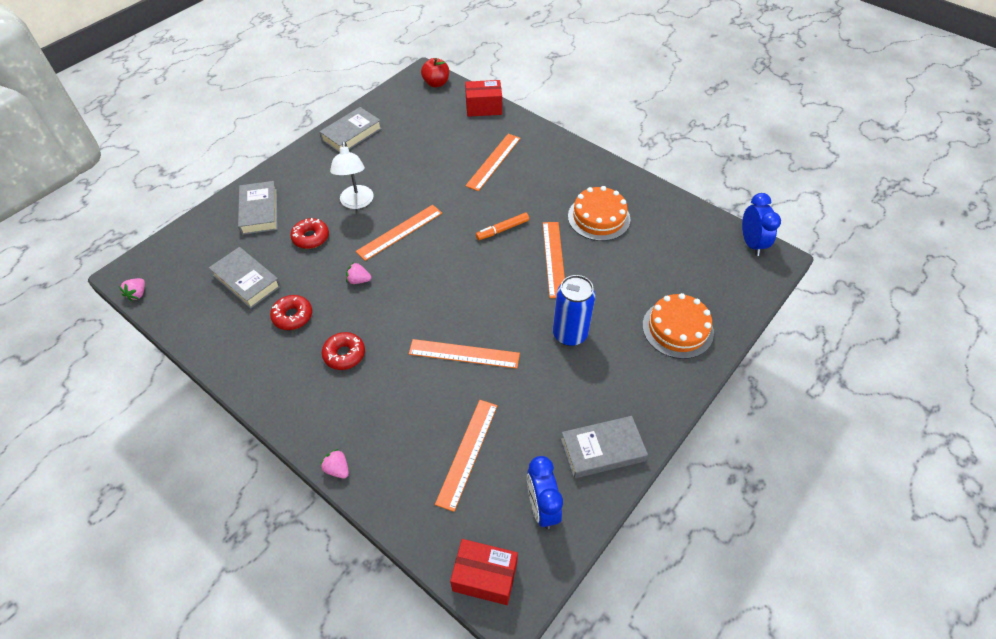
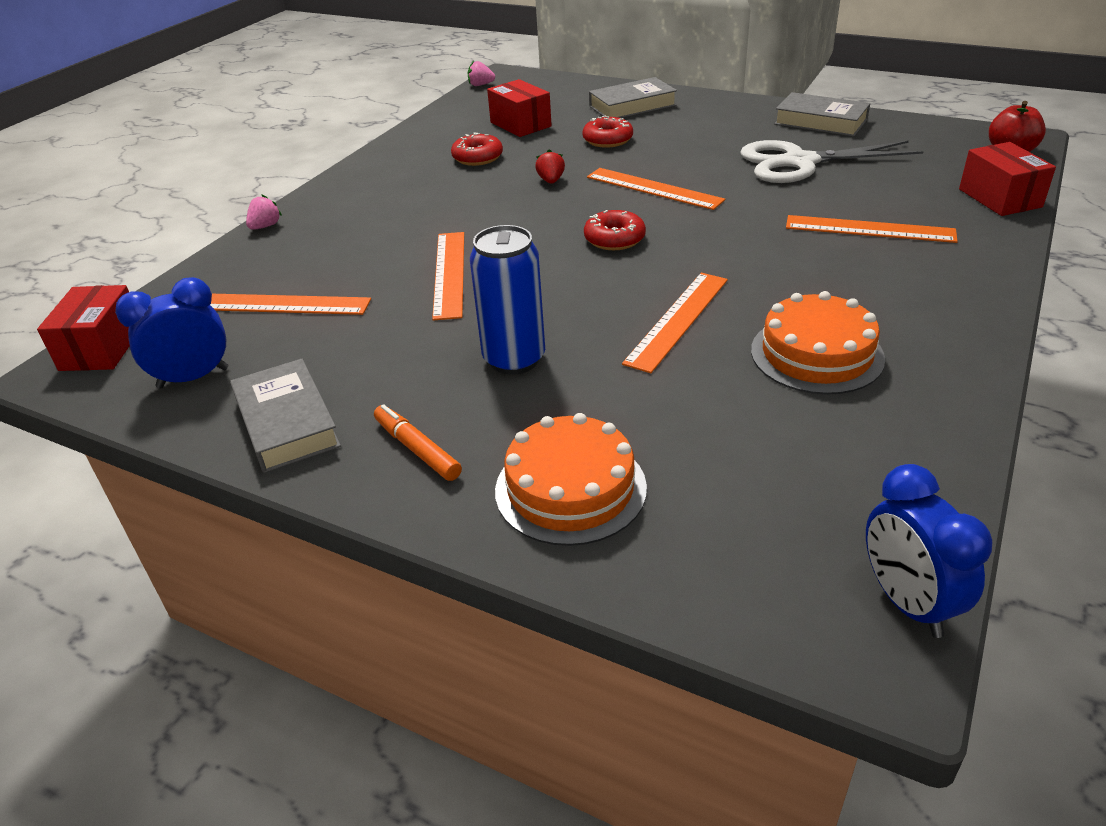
camera: 80 degrees right, 15 degrees down
grey book [209,247,281,309] -> red box [487,79,552,137]
red donut [322,332,365,370] -> red donut moved to [584,210,646,250]
white lamp [330,142,374,209] -> none
pink strawberry [346,263,371,284] -> red strawberry [535,150,565,184]
orange marker [476,213,529,240] -> orange marker moved to [374,404,462,481]
orange ruler [543,222,565,298] -> orange ruler turned 45 degrees counterclockwise [622,273,728,373]
blue clock [742,193,781,256] -> blue clock turned 90 degrees clockwise [866,464,992,638]
none -> white scissors [740,140,924,183]

